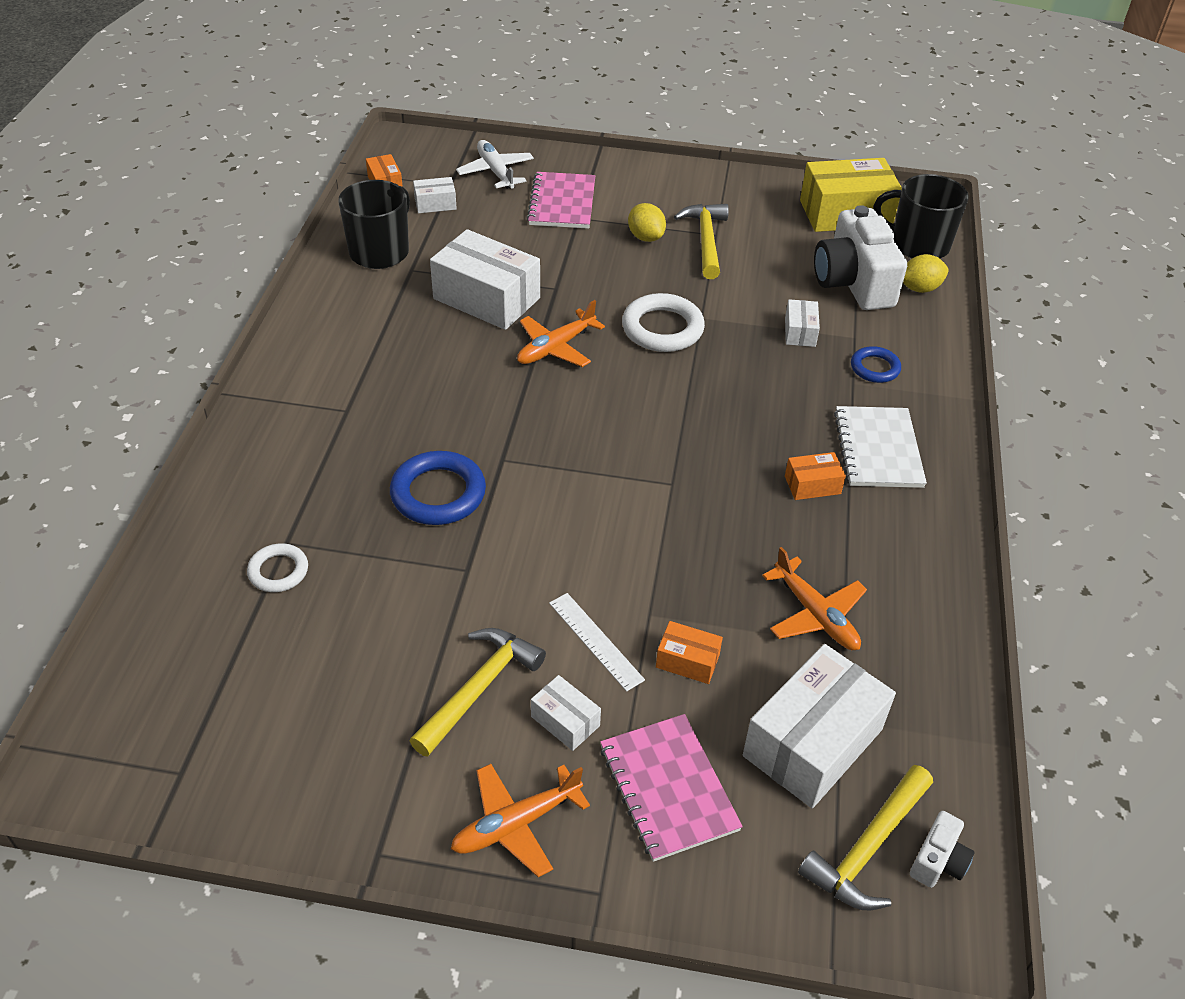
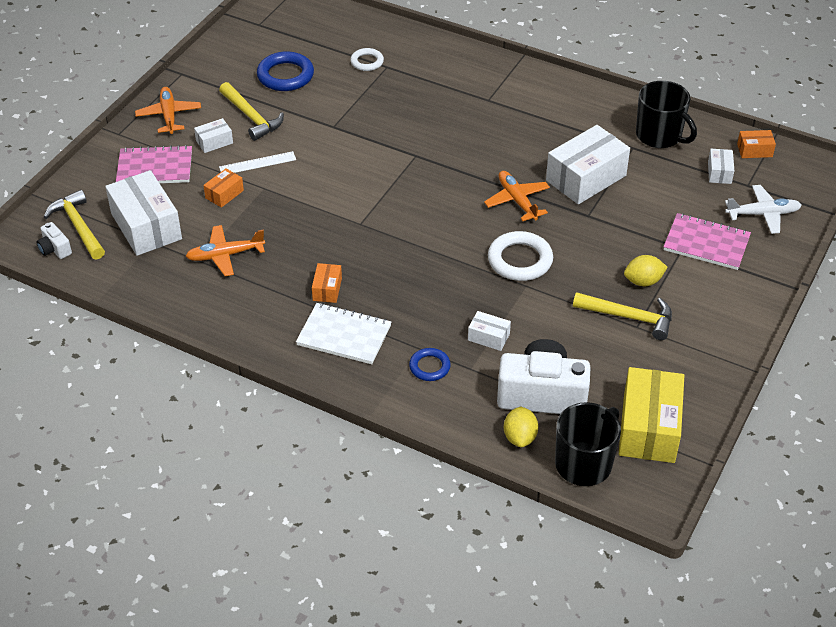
camera: 110 degrees right, 0 degrees up
blue ring [390,451,486,525] -> blue ring moved to [257,51,314,91]

